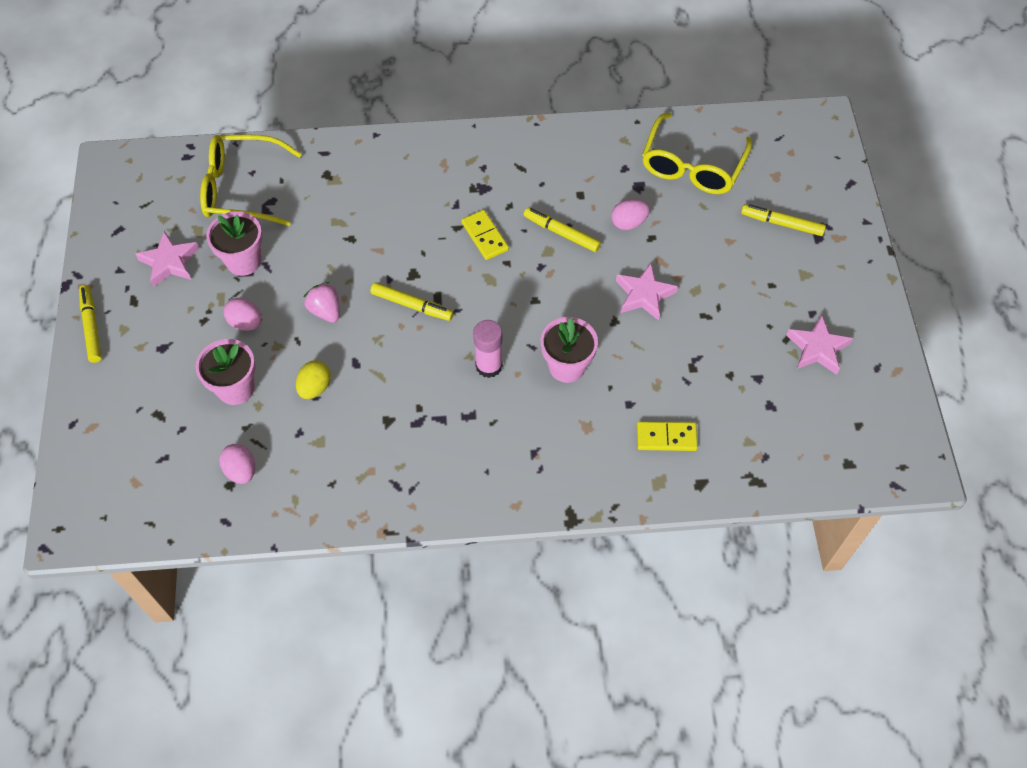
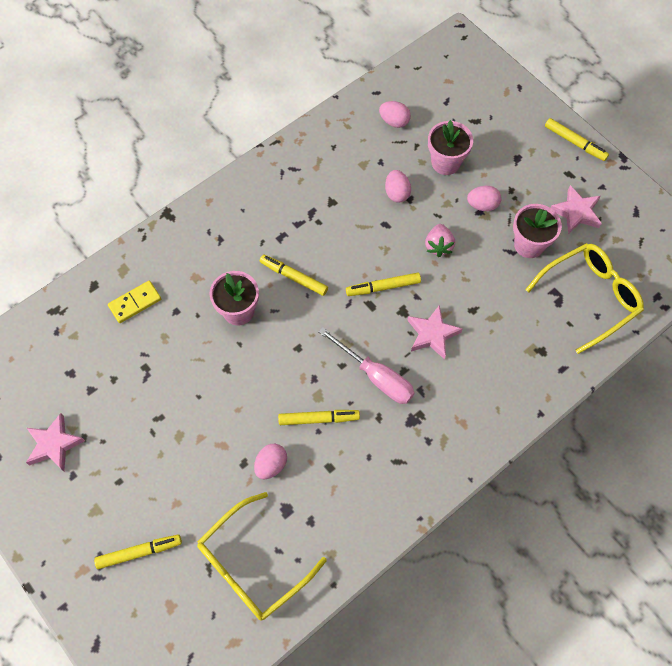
camera: 145 degrees right, 5 degrees up
yellow egg [296,360,331,399] -> pink egg [385,170,411,203]
pink strawberry [304,282,340,323] -> pink strawberry turned 75 degrees clockwise [425,224,455,257]
yellow domino [461,210,509,260] -> pink screwdriver [319,327,415,404]
pink glue stick [473,320,503,378] -> yellow marker [260,255,328,296]
pink star [616,263,678,320] -> pink star moved to [407,305,462,359]
yellow glasses [642,112,752,194] -> yellow glasses turned 120 degrees counterclockwise [197,492,327,620]

